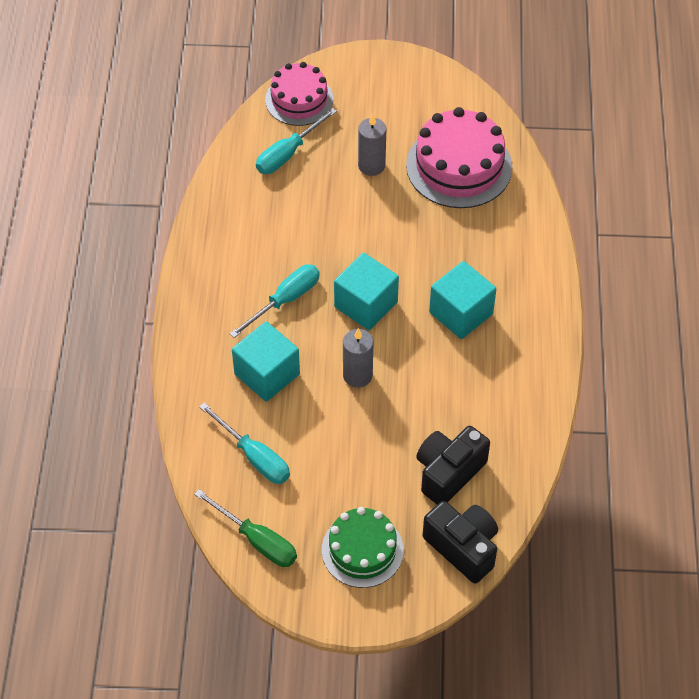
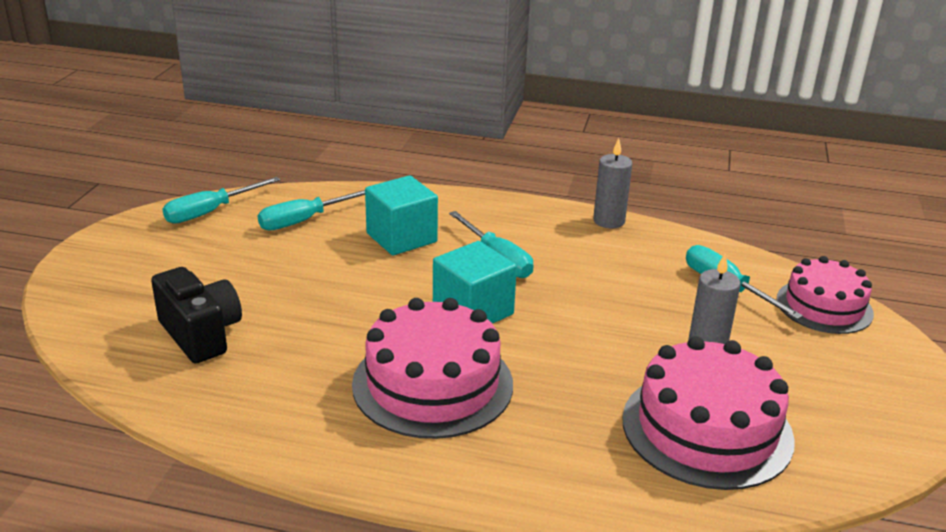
camera: 100 degrees right, 25 degrees down
green screwdriver [194,489,297,567] -> turquoise screwdriver [163,177,280,224]
green cake [322,507,404,588] -> none
grey candle [343,328,373,388] -> grey candle moved to [593,138,633,228]
black camera [423,501,498,583] -> none
turquoise cube [429,261,496,339] -> pink cake [352,298,513,439]

